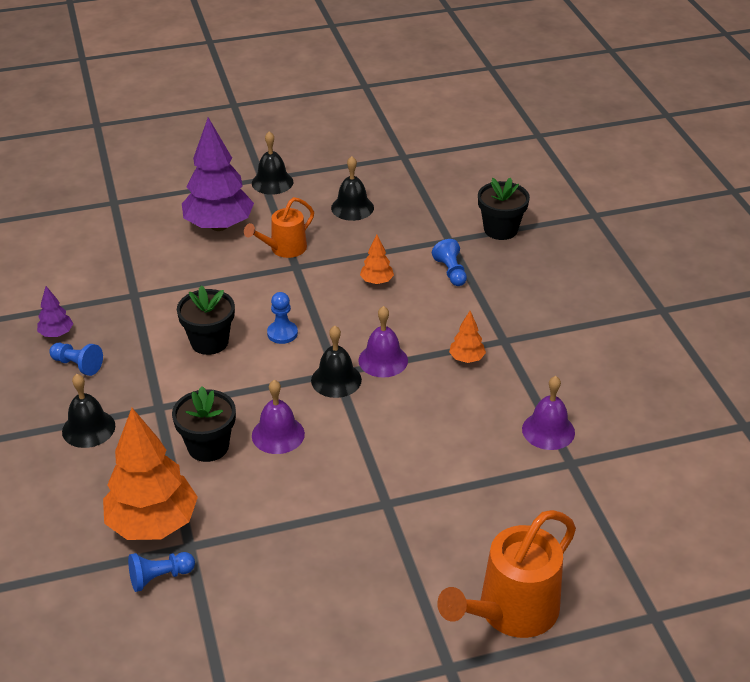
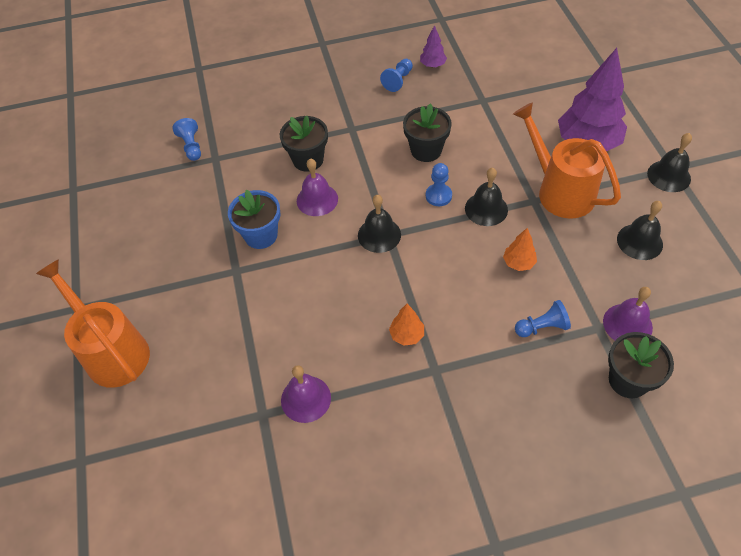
camera: 95 degrees right, 15 degrees up
black bell [62,374,115,448] -> black bell moved to [465,168,508,226]
orange tree [103,408,198,540] -> none
orange watering can [244,197,314,258] -> orange watering can [513,102,621,219], size x1.64
purple bell [358,306,408,378] -> purple bell moved to [603,287,653,340]
none -> blue flower pot [228,190,281,249]

